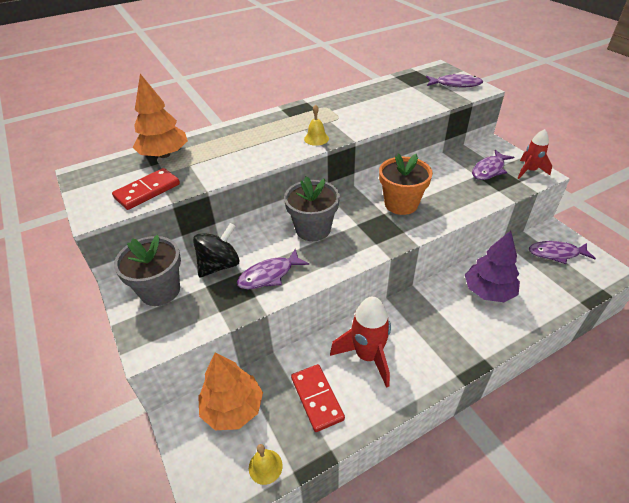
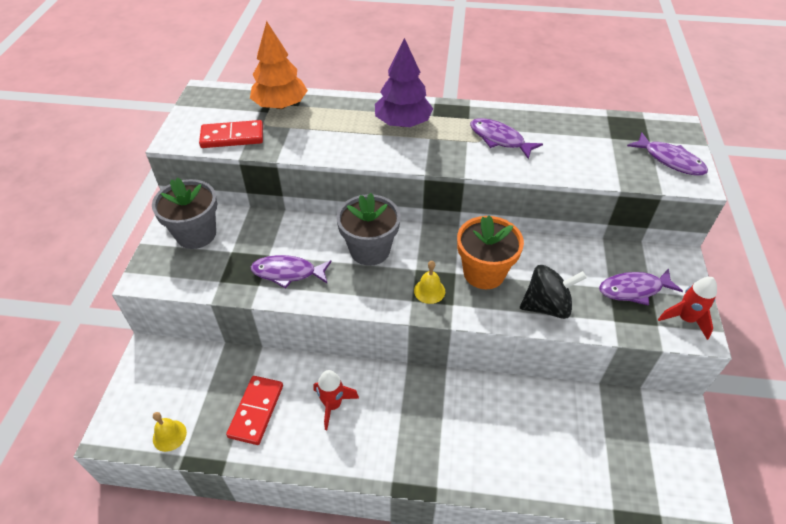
camera: 35 degrees right, 5 degrees up
black spinning top [193,223,239,278] -> black spinning top moved to [520,265,587,319]
orange tree [198,353,263,430] -> none
yellow bell [304,104,329,146] -> yellow bell moved to [414,261,445,304]
red rocket [330,296,391,388] -> red rocket [313,370,359,430], size x0.63
purple tree [465,231,520,302] -> purple tree moved to [375,38,433,127]
purple fish [529,241,596,264] -> purple fish moved to [470,118,543,159]

